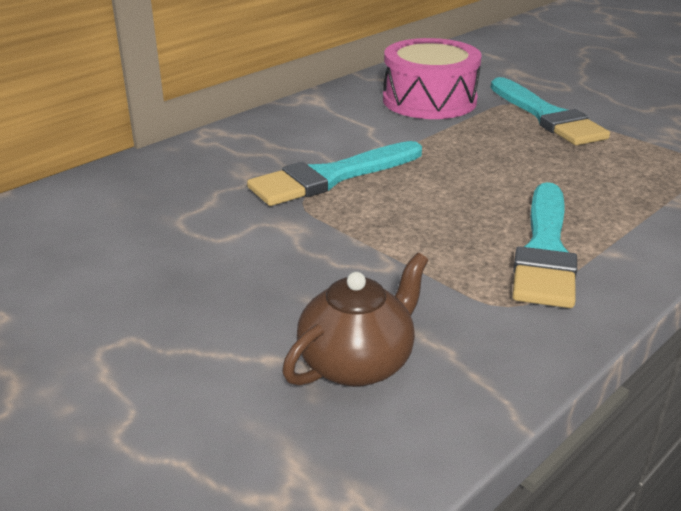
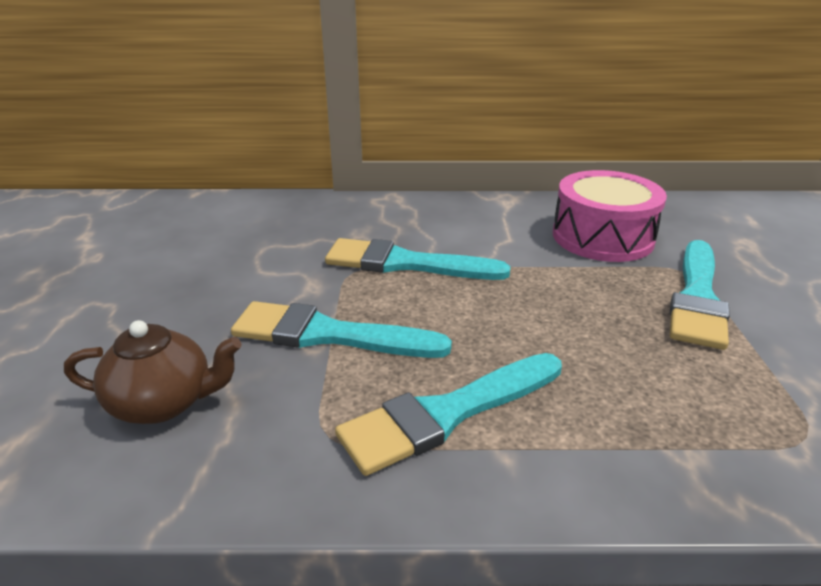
camera: 45 degrees right, 0 degrees up
none -> turquoise brush [231,301,452,358]

